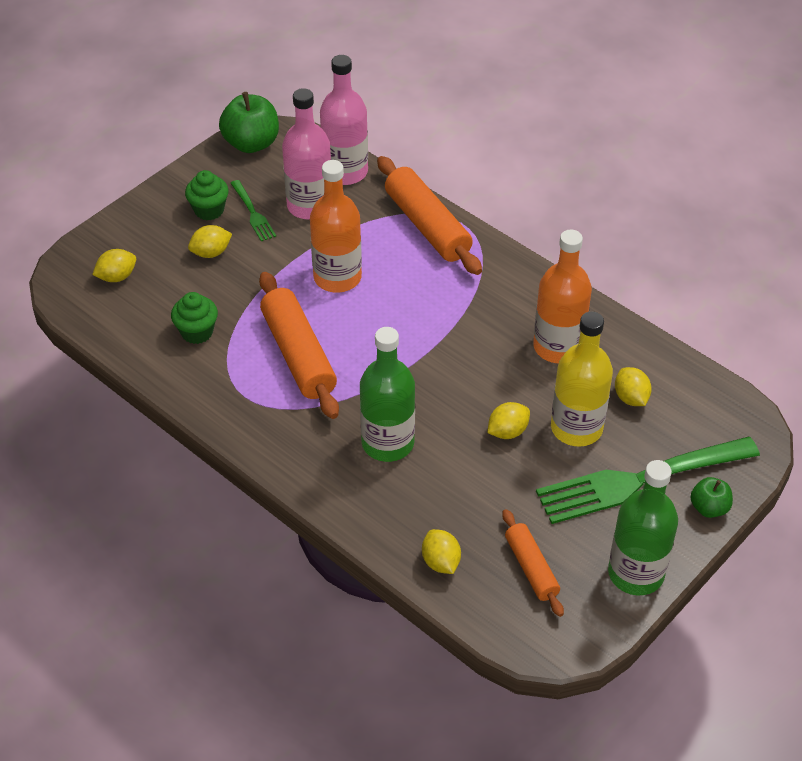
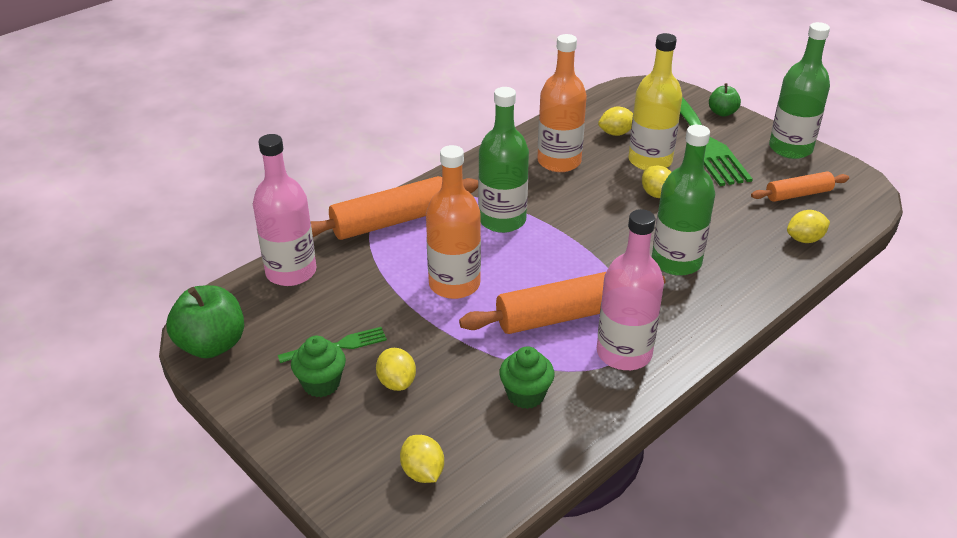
camera: 85 degrees left, 10 degrees down
pink bottle [282,88,331,220] -> pink bottle moved to [597,209,664,370]
none -> green bottle [478,87,529,233]

